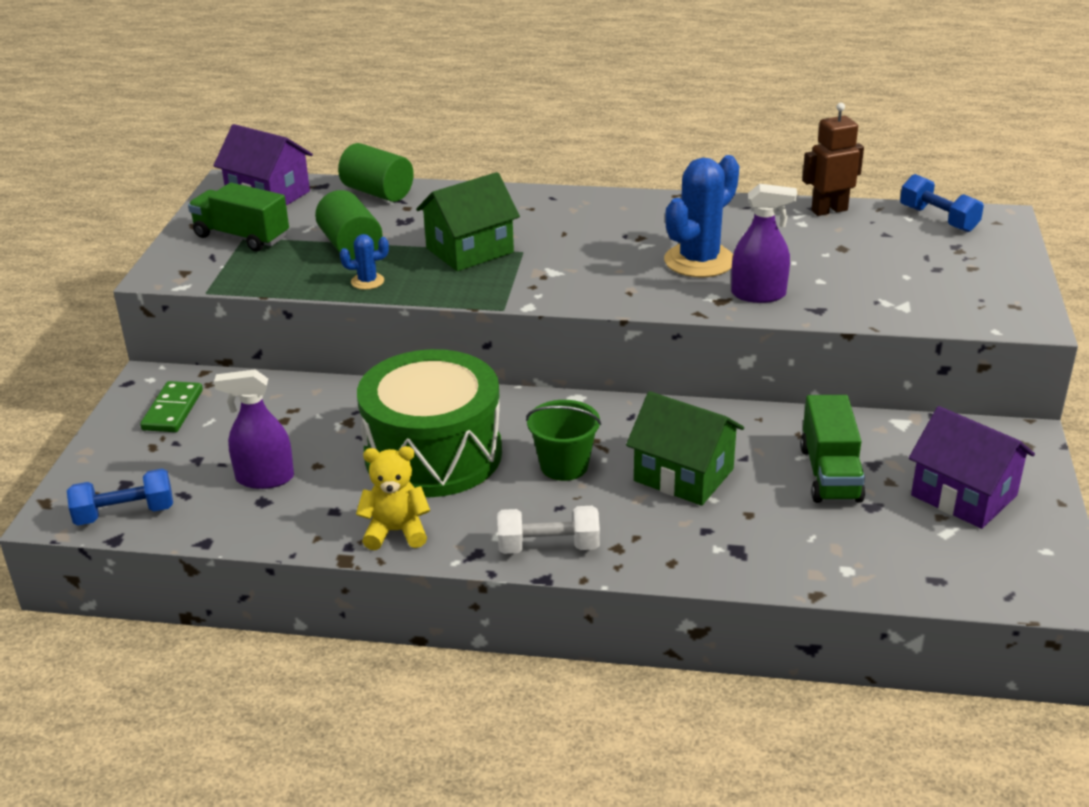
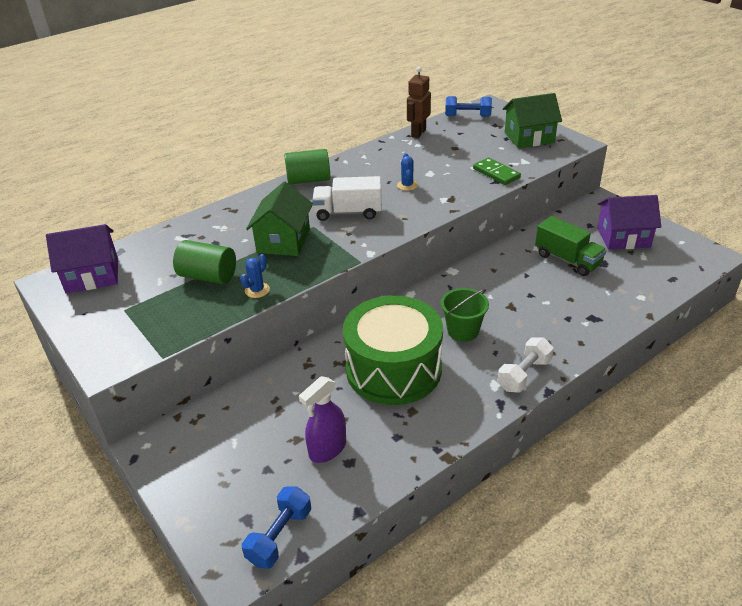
camera: 45 degrees left, 5 degrees up
green domino [140,381,203,432] -> green domino moved to [473,157,521,185]
green truck [188,183,289,251] -> none
green cylinder [338,143,414,202] -> green cylinder moved to [284,149,330,185]
yellow teddy bear [356,446,430,550] -> none
green house [626,391,744,506] -> green house moved to [503,93,562,148]
blue cactus [664,155,739,277] -> blue cactus [397,153,418,191], size x0.47
purple spray bottle [731,184,797,303] -> none
none -> white truck [312,176,382,221]

